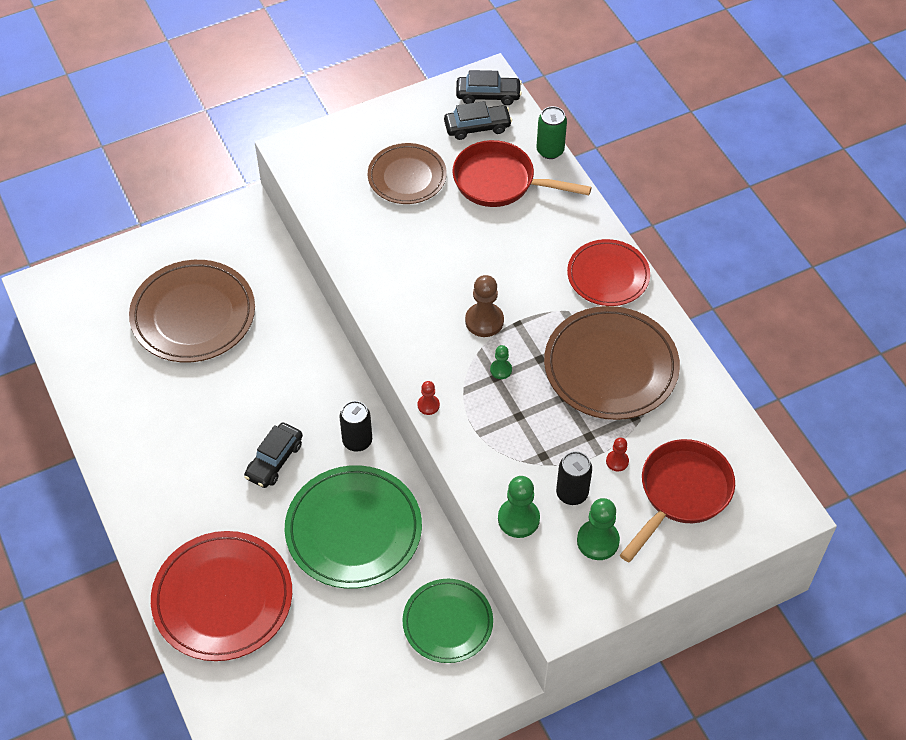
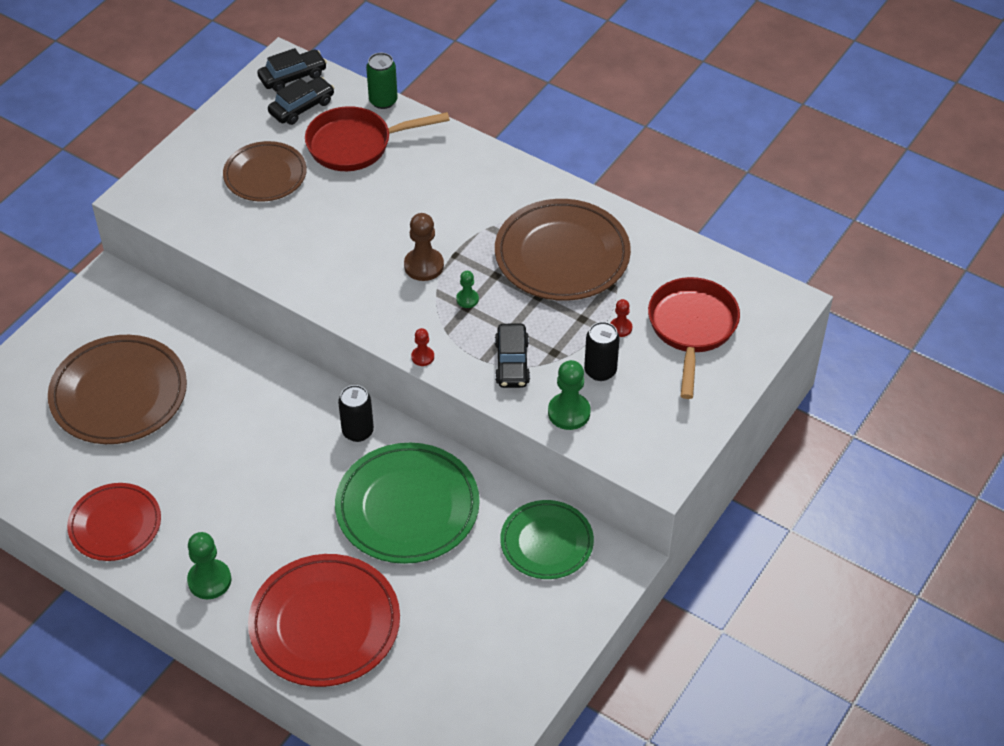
camera: 30 degrees left, 5 degrees down
black car [244,423,303,488] -> black car moved to [495,323,530,388]
red plate [567,239,650,306] -> red plate moved to [67,483,161,561]
green pawn [577,498,620,560] -> green pawn moved to [187,532,231,599]

